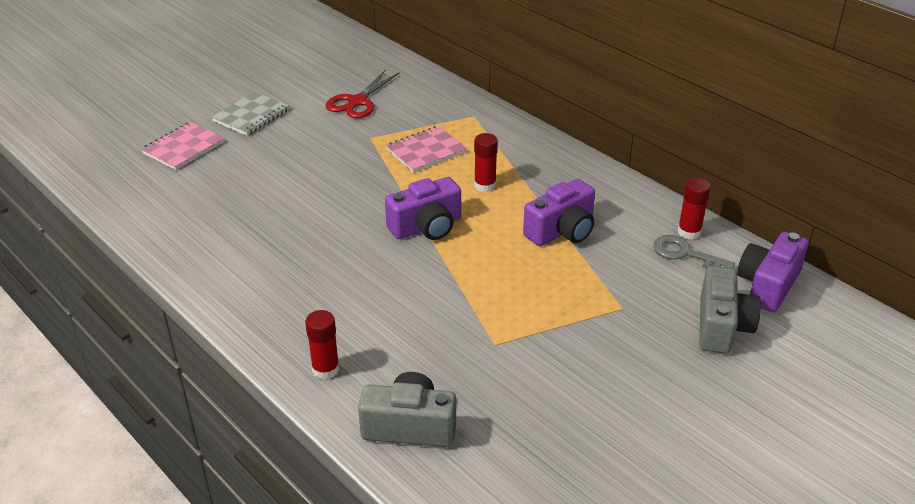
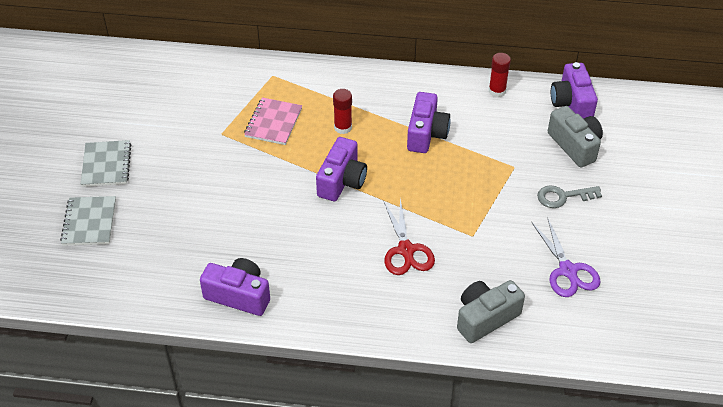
camera: 40 degrees left, 10 degrees up
pink notebook [141,122,224,170] -> grey notebook [60,196,116,246]
red glue stick [305,310,339,379] -> none
red scissors [326,70,400,118] -> red scissors moved to [384,199,435,275]
grey key [653,235,735,268] -> grey key moved to [537,185,602,208]
none -> purple camera [200,258,270,316]
none -> purple scissors [531,217,601,297]

